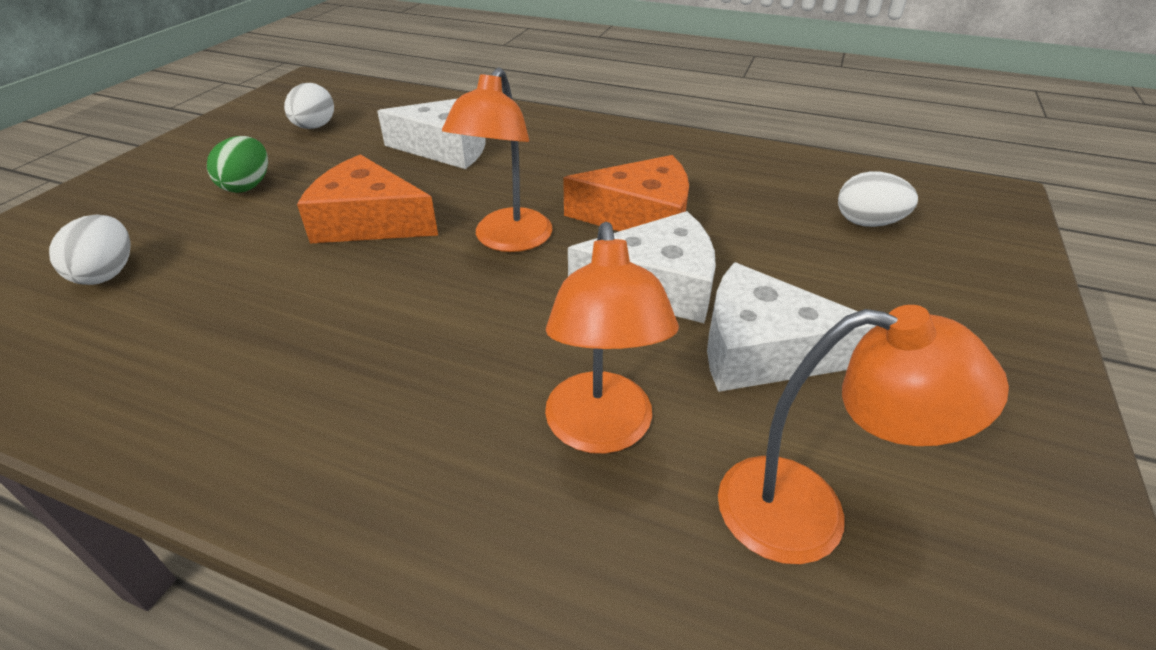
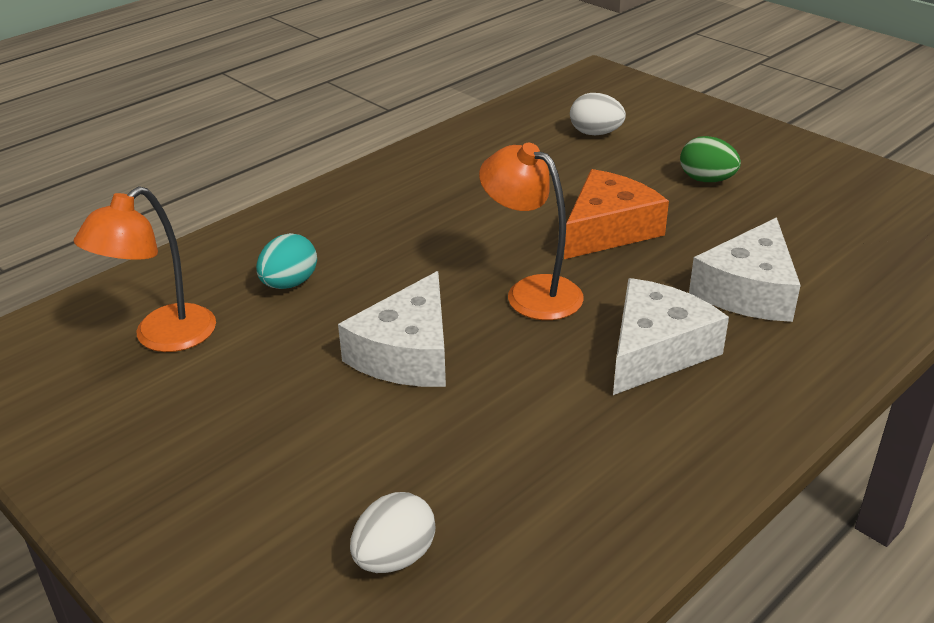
camera: 115 degrees right, 5 degrees down
white egg [284,83,334,129] -> none
orange lamp [545,222,679,454] -> turquoise egg [256,233,317,289]
orange cheese [563,155,689,231] -> none
white cheese [707,262,876,392] -> white cheese moved to [613,278,729,395]

